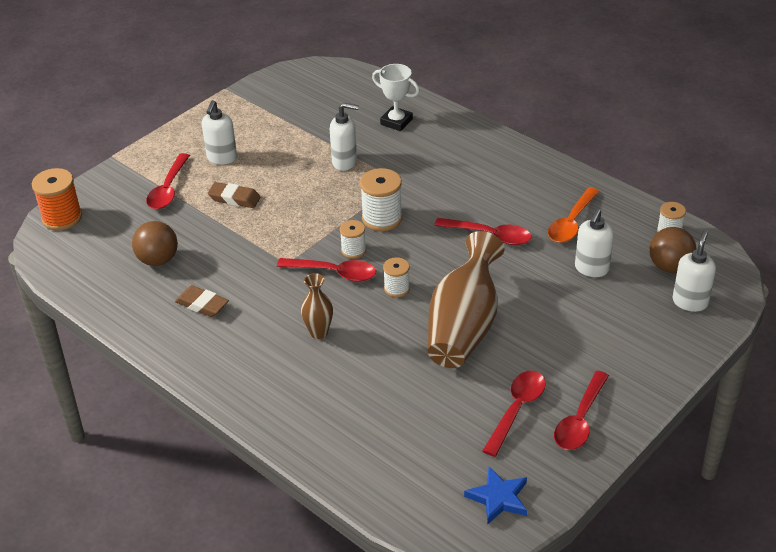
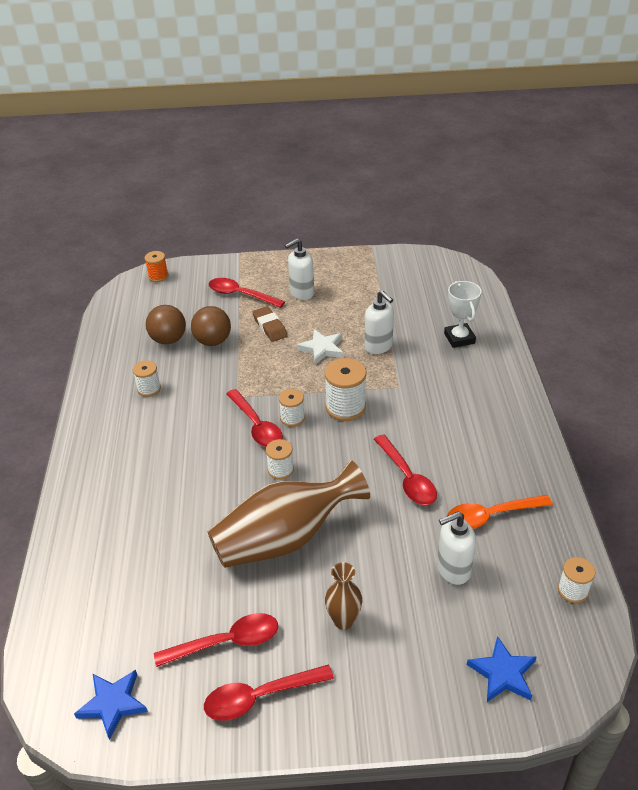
camera: 45 degrees right, 0 degrees up
orange spool [32,168,82,231] -> orange spool [145,251,168,282], size x0.60
red spoon [146,153,190,209] -> red spoon turned 60 degrees clockwise [209,278,285,308]
brown eraser [175,285,229,317] -> white spool [133,360,161,397]
brown vase [301,273,333,339] -> brown vase moved to [325,562,362,630]
brown ball [649,227,696,273] -> brown ball moved to [191,306,231,346]
white soap dispenser [672,230,716,312] -> blue star [467,636,536,702]
none -> white star [297,329,343,365]

